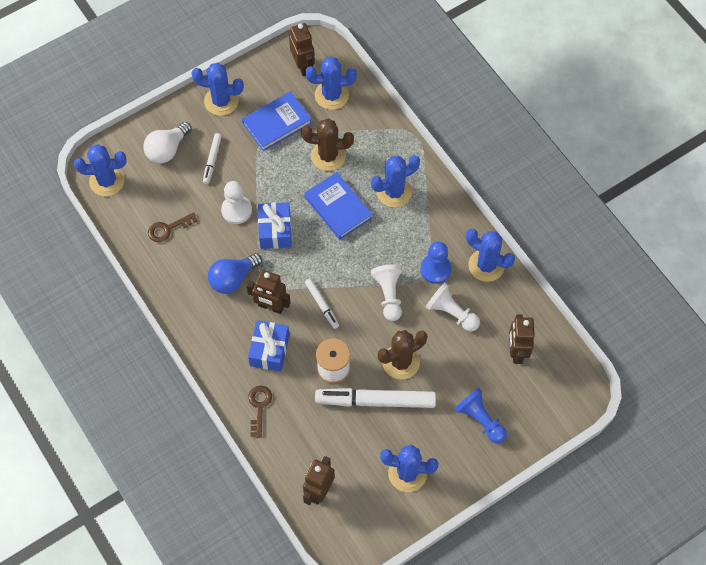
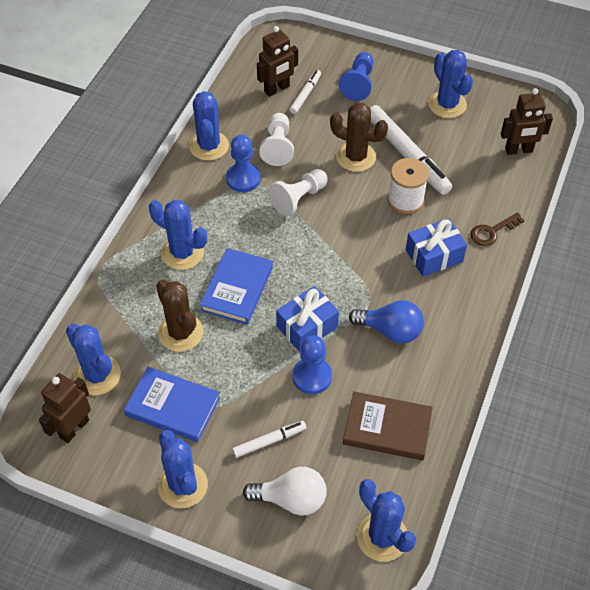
camera: 125 degrees left, 10 degrees down
brown key [148,212,197,242] -> brown book [343,391,433,460]
white pawn [221,181,252,224] -> blue pawn [292,335,332,394]
brown robot [246,270,291,314] -> none
white marker [305,278,339,329] -> white marker moved to [289,70,321,114]

